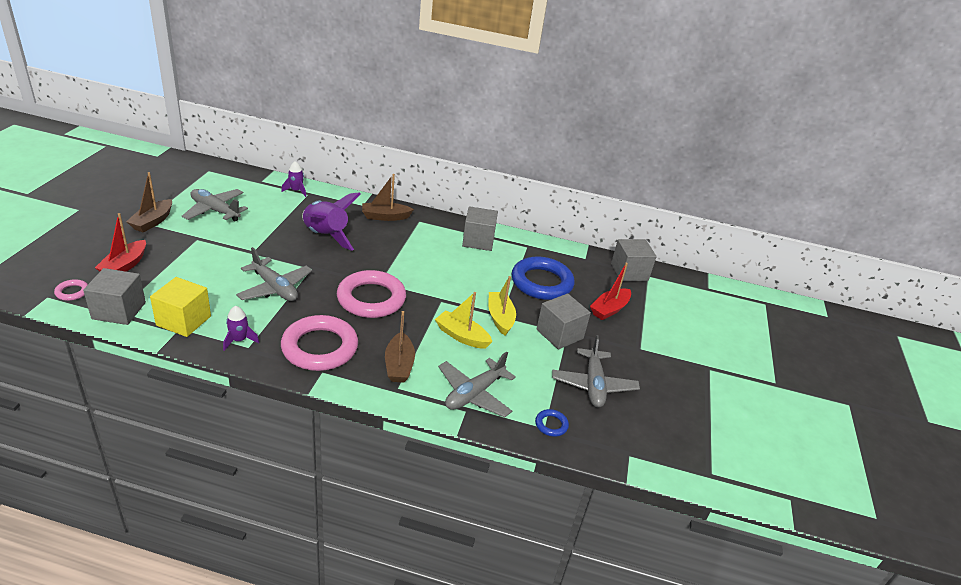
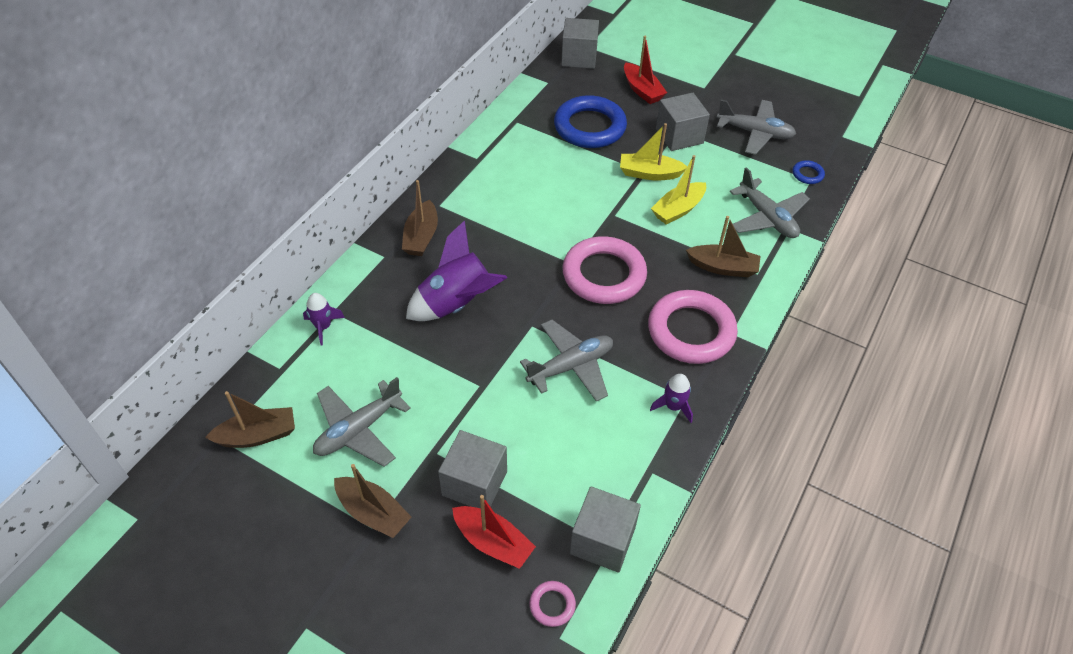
camera: 70 degrees left, 15 degrees up
yellow cube [150,277,211,337] -> none
grey cube [462,206,498,251] -> grey cube moved to [438,430,507,509]
none -> brown boat [205,391,295,448]

